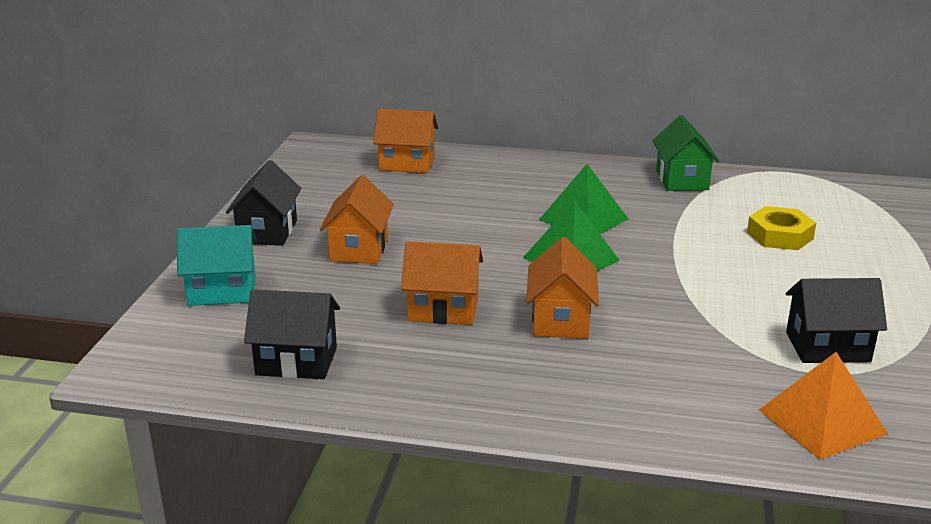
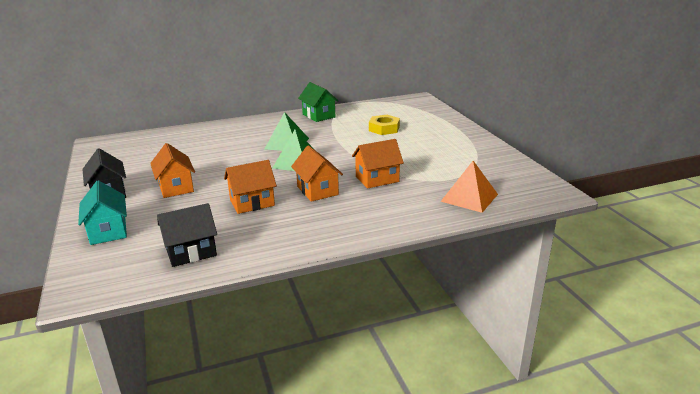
camera: 30 degrees left, 0 degrees up
turquoise house [177,225,257,306] -> turquoise house turned 75 degrees counterclockwise [78,180,127,245]
orange house [373,109,438,173] -> orange house moved to [352,139,404,189]
black house [786,278,887,363] -> none

